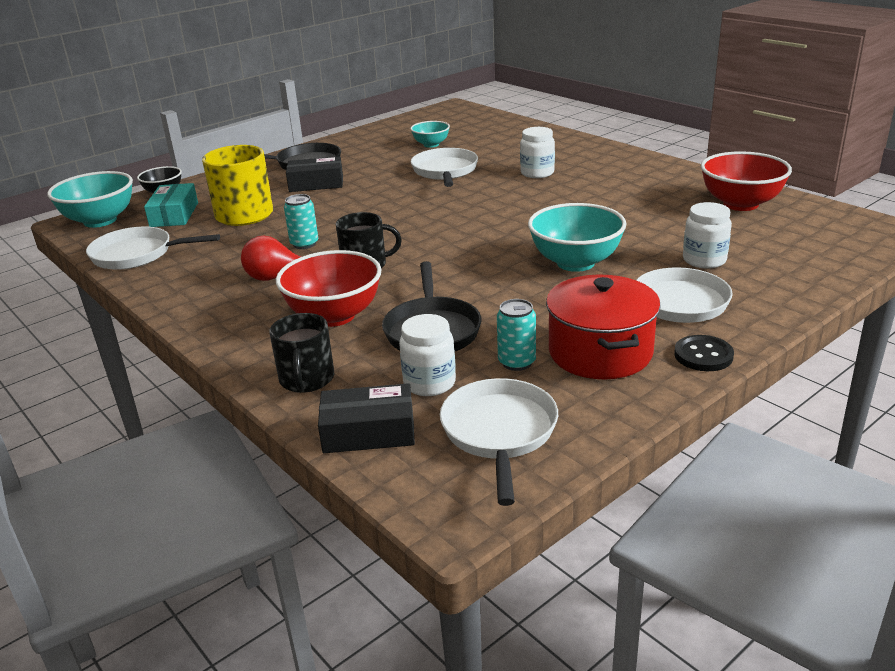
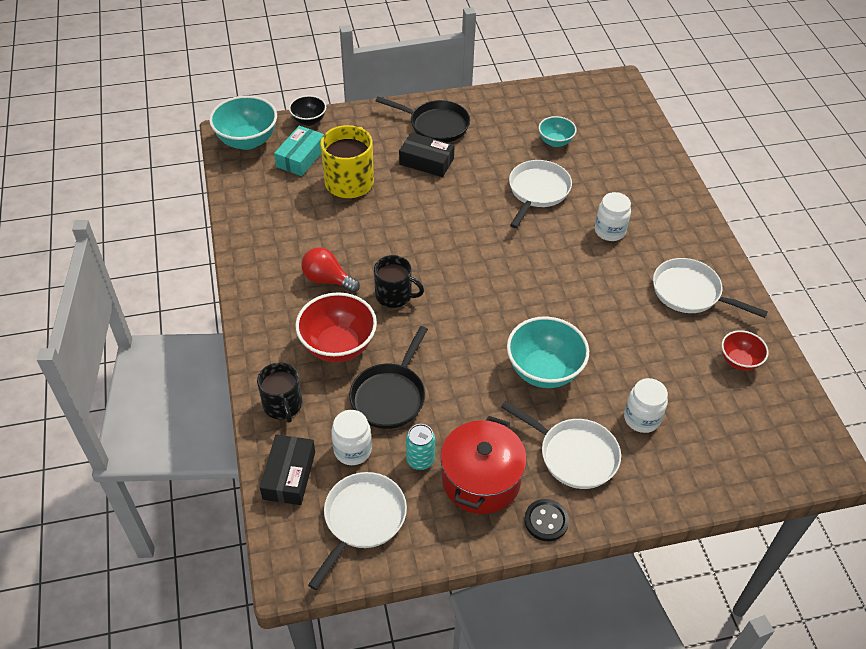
camera: 25 degrees right, 20 degrees up
white pan [86,226,220,270] -> white pan moved to [653,258,768,318]
black mug [269,313,335,393] -> black mug turned 45 degrees counterclockwise [257,363,302,423]
turquoise can [284,194,318,249] -> none
black box [318,383,415,453] -> black box turned 75 degrees clockwise [260,435,315,505]
red bowl [701,151,792,211] -> red bowl [722,330,768,371], size x0.57

